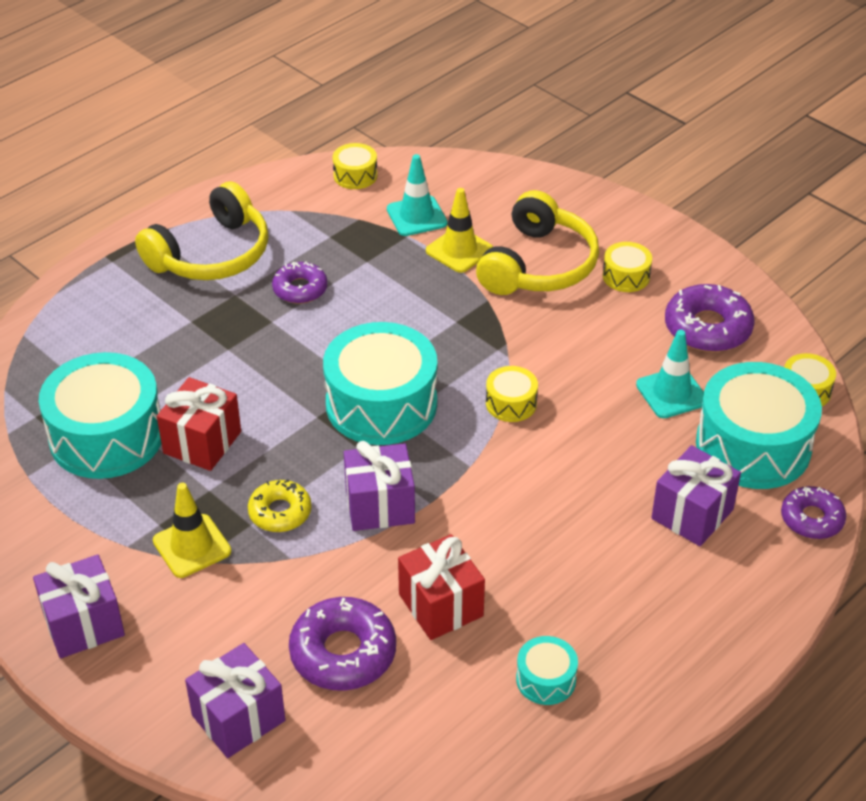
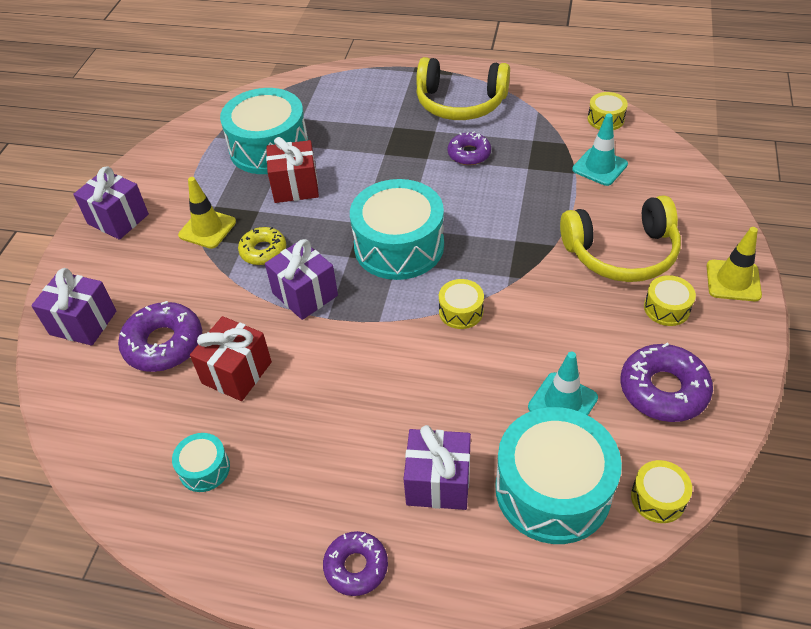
camera: 60 degrees right, 5 degrees up
yellow traffic cone [426,188,493,273] -> yellow traffic cone moved to [707,227,762,301]
purple donut [781,486,846,539] -> purple donut moved to [323,531,388,596]

